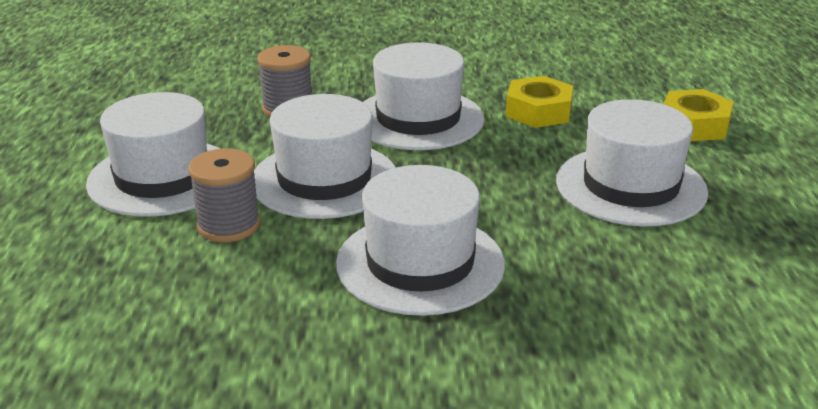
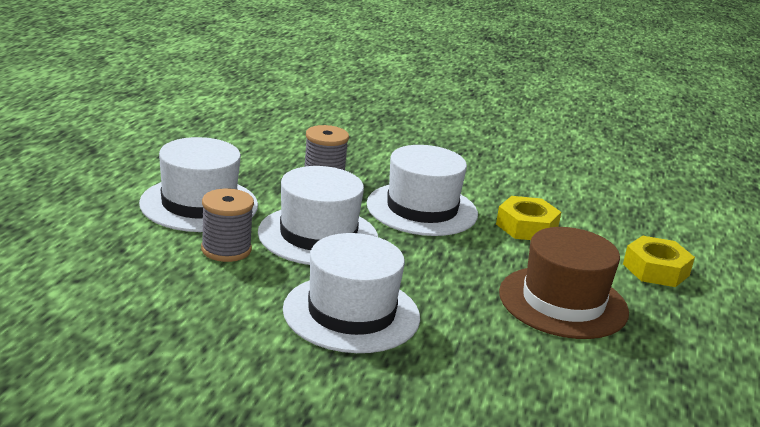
camera: 15 degrees right, 5 degrees down
white hat [556,99,708,226] -> brown hat [499,227,629,339]

